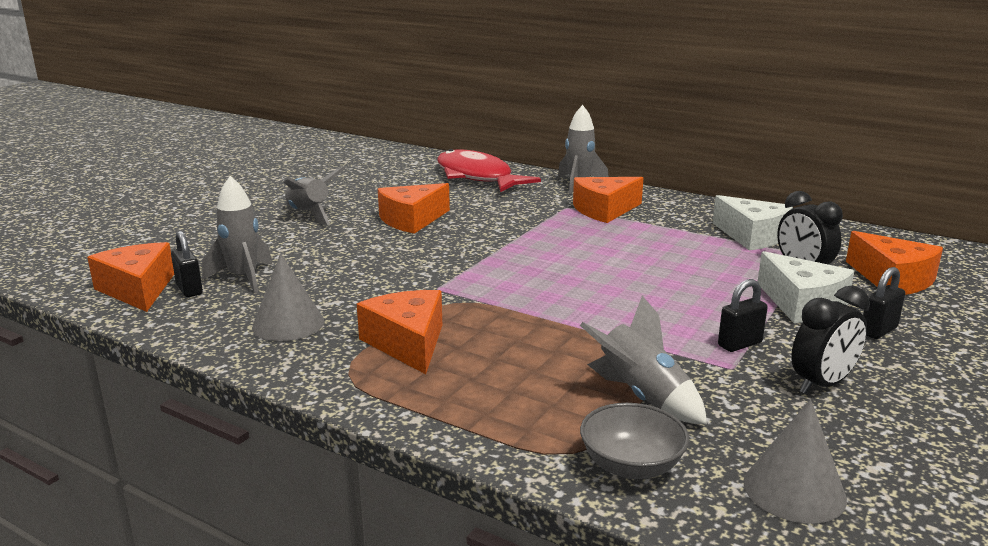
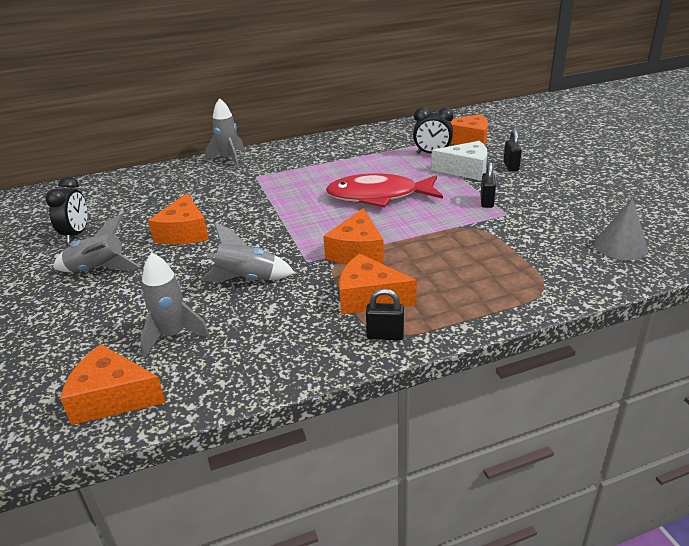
camera: 50 degrees left, 10 degrees up
black padlock [171,231,203,297] -> black padlock moved to [366,289,404,340]
grey cone [252,253,324,341] -> none
red fish [437,149,541,192] -> red fish moved to [326,173,443,208]
orange cheese [573,177,643,223] -> orange cheese moved to [323,208,384,264]
grey rocket [580,296,707,425] -> grey rocket moved to [201,223,295,282]
grey bowl [580,403,689,479] -> none
white cheese [713,195,793,250] -> none
black clock [791,286,870,394] -> black clock moved to [45,176,88,243]

